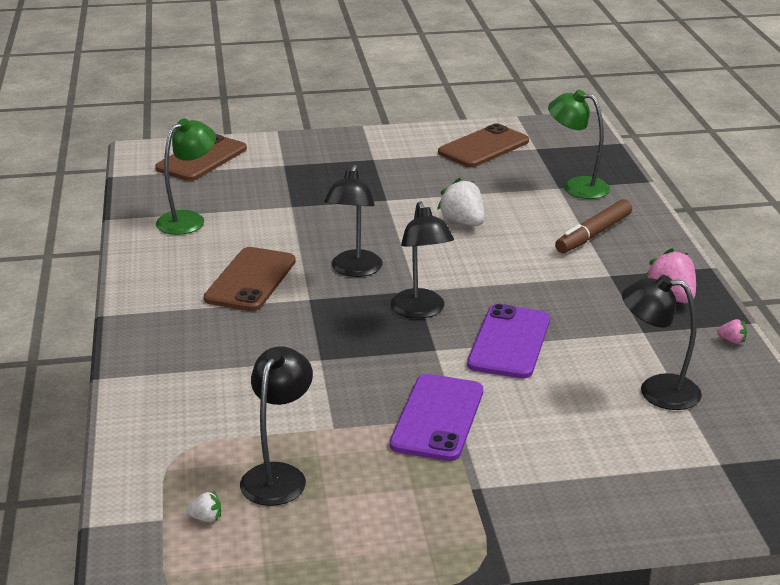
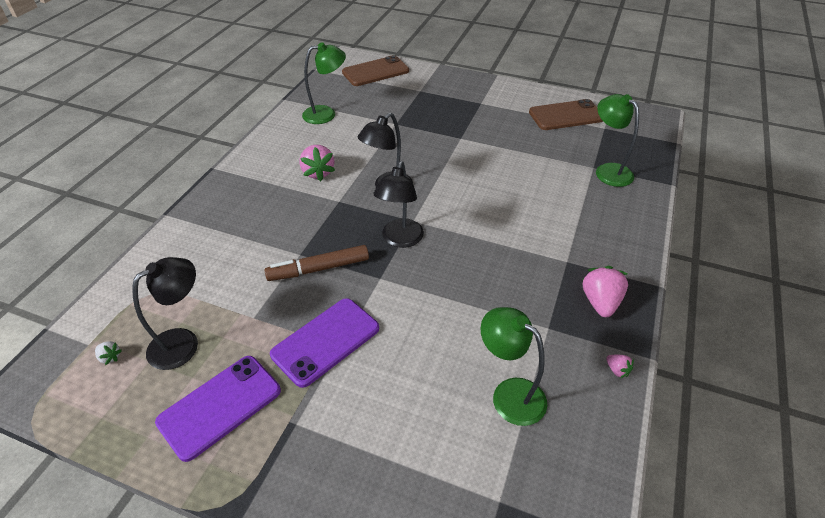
camera: 30 degrees right, 15 degrees up
brown phone [204,247,296,311] -> pink strawberry [300,145,335,181]
white strawberry [437,178,484,226] -> none
purple phone [467,304,550,378] -> purple phone moved to [155,356,281,462]
brown marker [555,199,632,253] -> brown marker moved to [264,245,369,281]
black lamp [622,275,702,410] -> green lamp [481,307,547,426]

